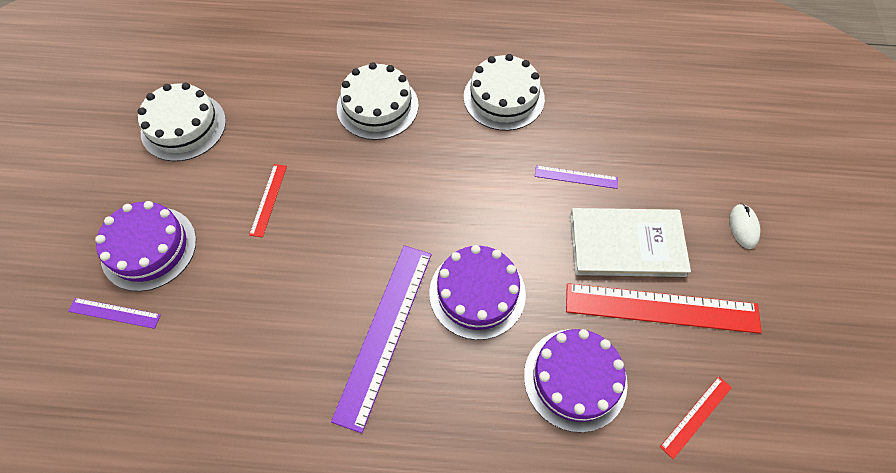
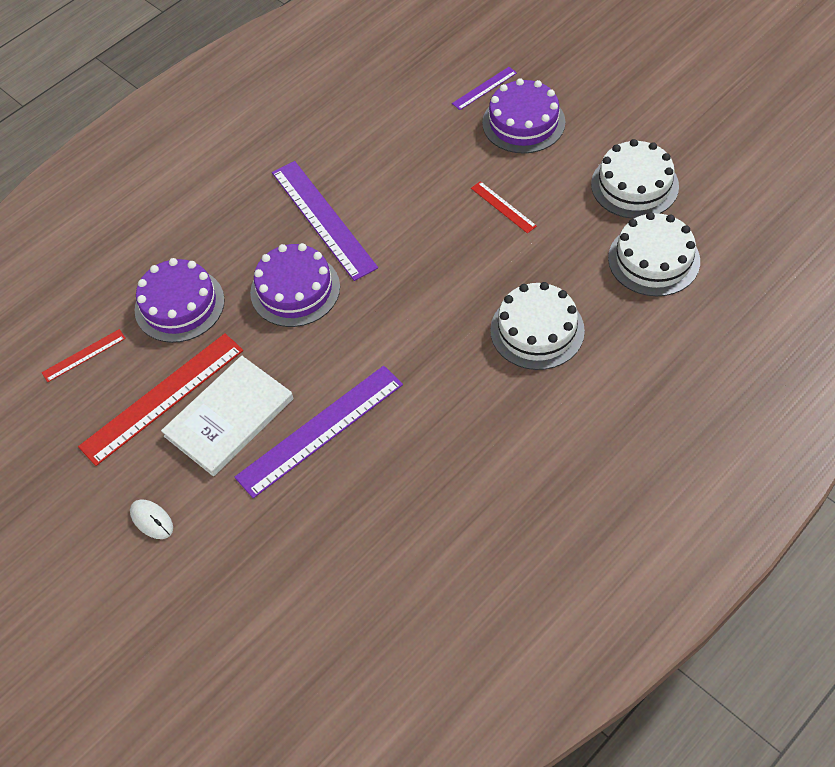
camera: 135 degrees right, 5 degrees down
white cake [464,54,545,131] -> white cake moved to [608,212,700,296]
purple ruler [535,165,618,189] -> purple ruler [235,366,403,498], size x2.08
red ruler [660,376,732,459] -> red ruler turned 60 degrees clockwise [42,329,126,382]

